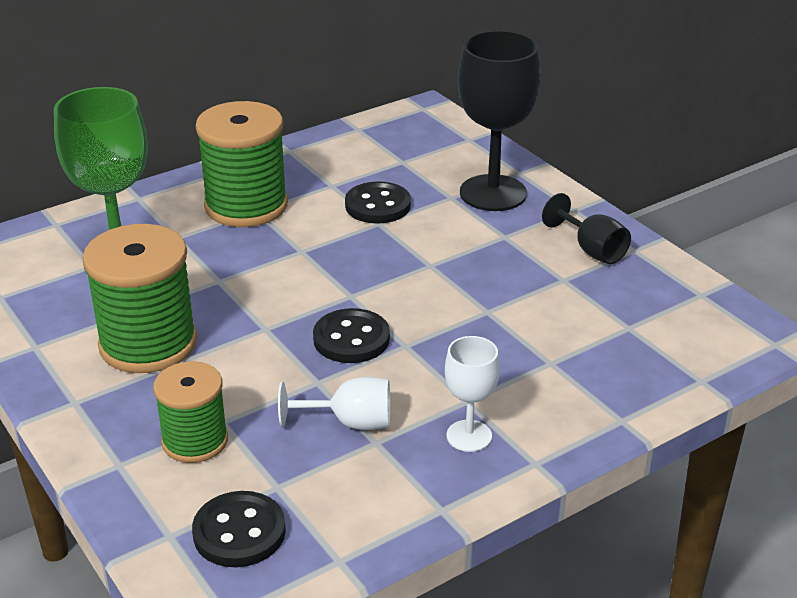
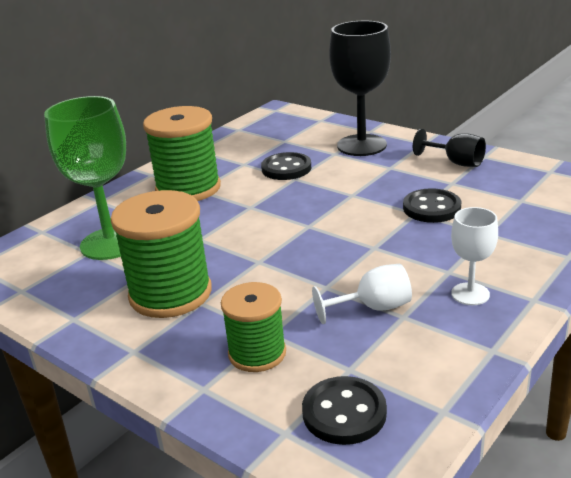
camera: 15 degrees left, 5 degrees down
black button [313,308,390,363] -> black button moved to [403,188,461,223]

